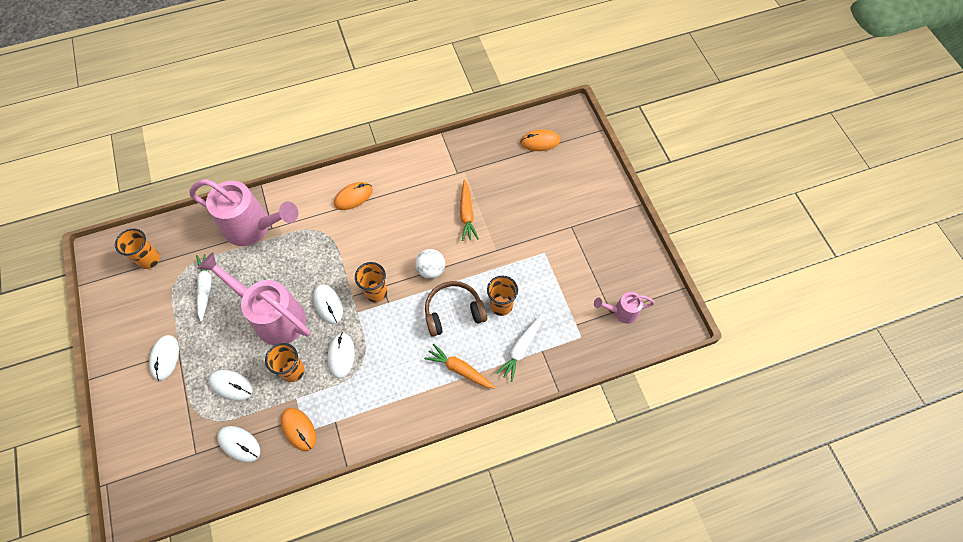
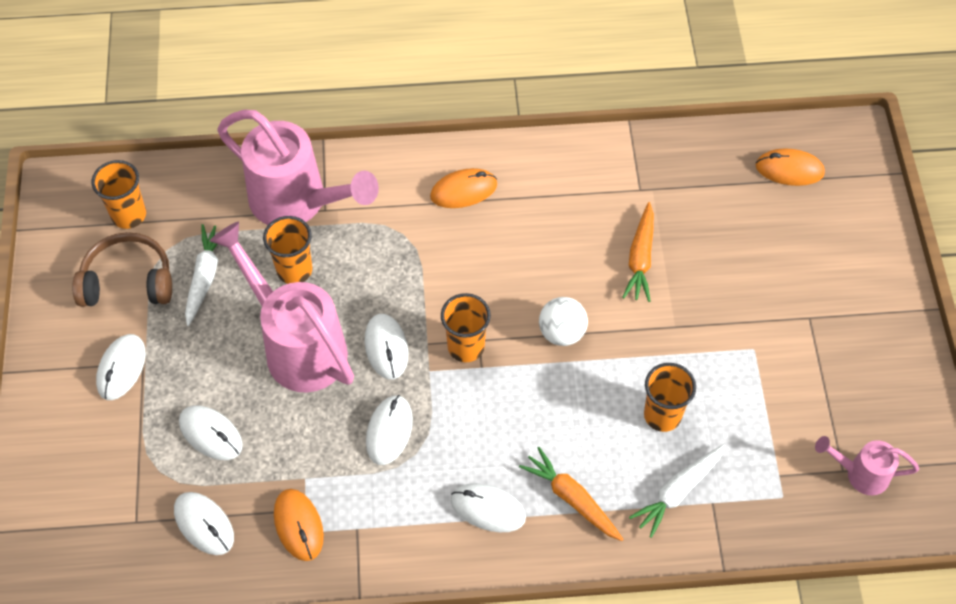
camera: 15 degrees right, 5 degrees down
orange cup [265,343,305,382] -> orange cup moved to [263,216,312,284]
brown headphones [425,281,487,337] -> brown headphones moved to [72,232,172,307]
none -> white mouse [451,483,526,532]

